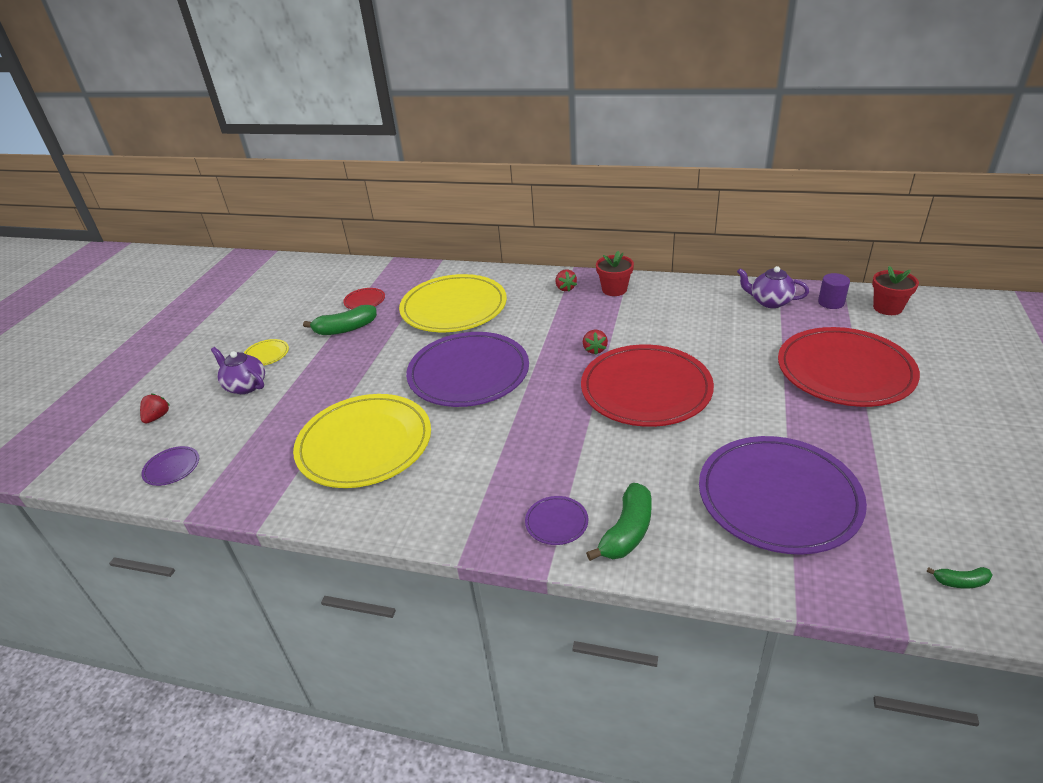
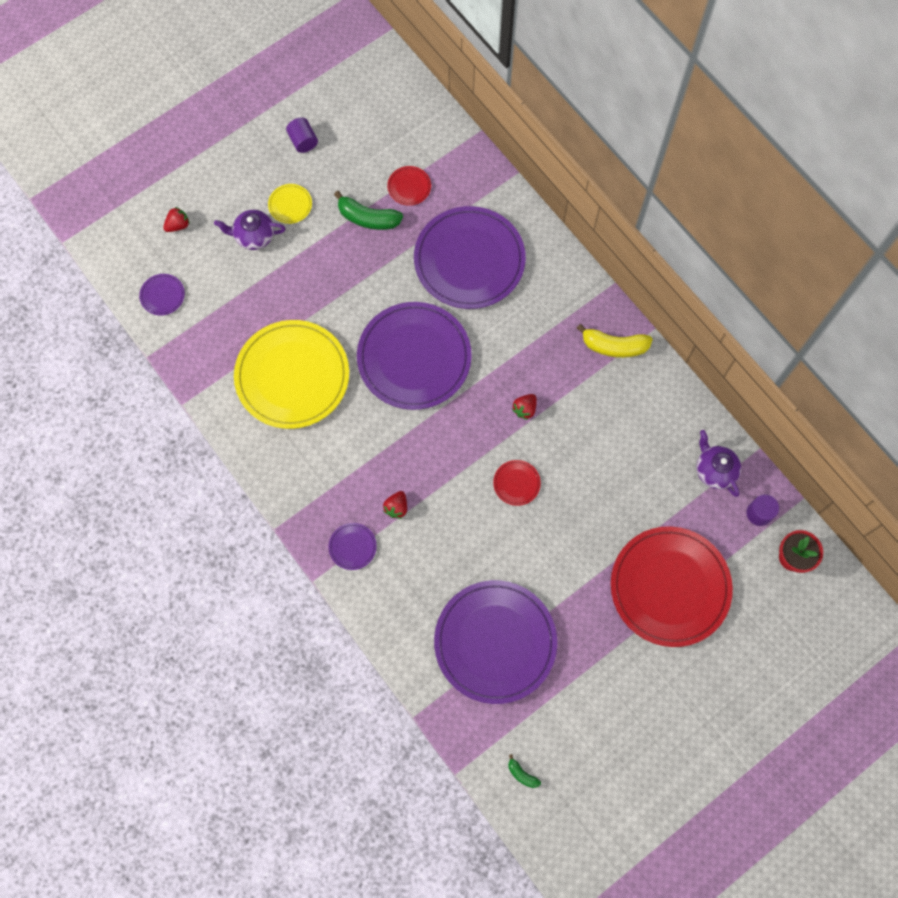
camera: 35 degrees right, 35 degrees up
purple teapot [211,347,265,394] -> purple teapot turned 75 degrees counterclockwise [214,210,286,250]
yellow plate [399,274,507,332] -> purple plate [414,206,526,309]
red strawberry [555,269,577,291] -> red strawberry moved to [383,491,407,519]
red plate [581,344,714,427] -> red plate [493,460,541,506], size x0.40
green banana [586,483,652,561] -> none
red flower pot [596,251,634,296] -> yellow banana [577,324,653,358]
none -> purple cylinder [286,117,318,153]

